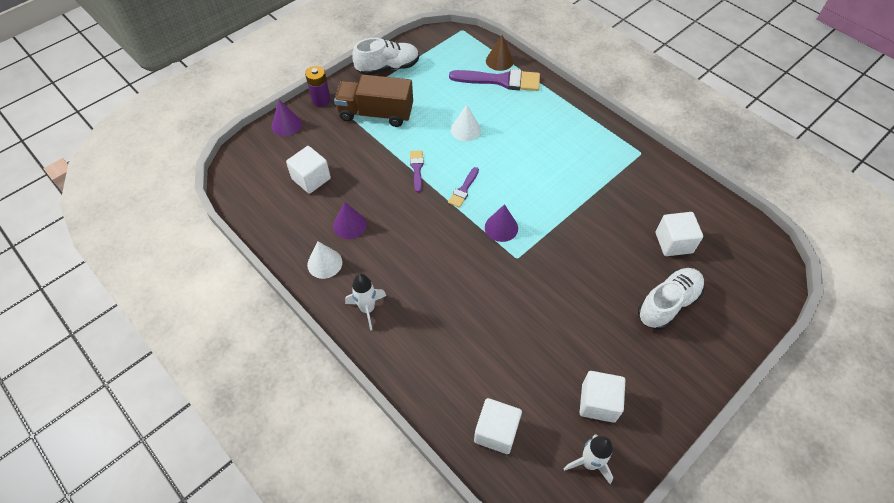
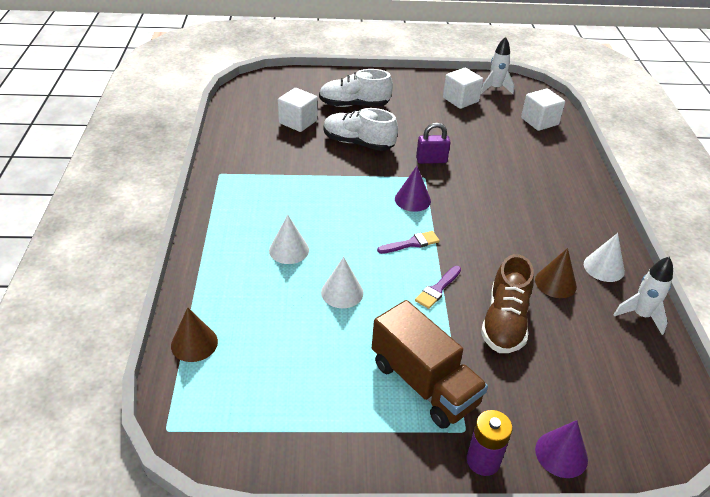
camera: 140 degrees left, 15 degrees down
white cube [286,146,331,194] -> none
purple cone [333,202,367,239] -> brown cone [535,248,577,298]
white rocket [345,274,386,331] -> white rocket moved to [613,257,673,335]
white shoe [352,38,419,75] -> white shoe moved to [323,108,398,151]
purple brush [449,69,540,91] -> none
none -> white cone [269,215,309,264]
none -> purple padlock [416,123,451,164]
none -> brown shoe [481,254,534,353]

